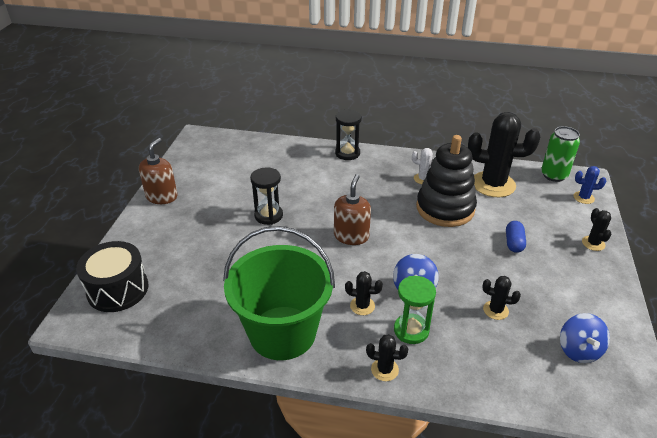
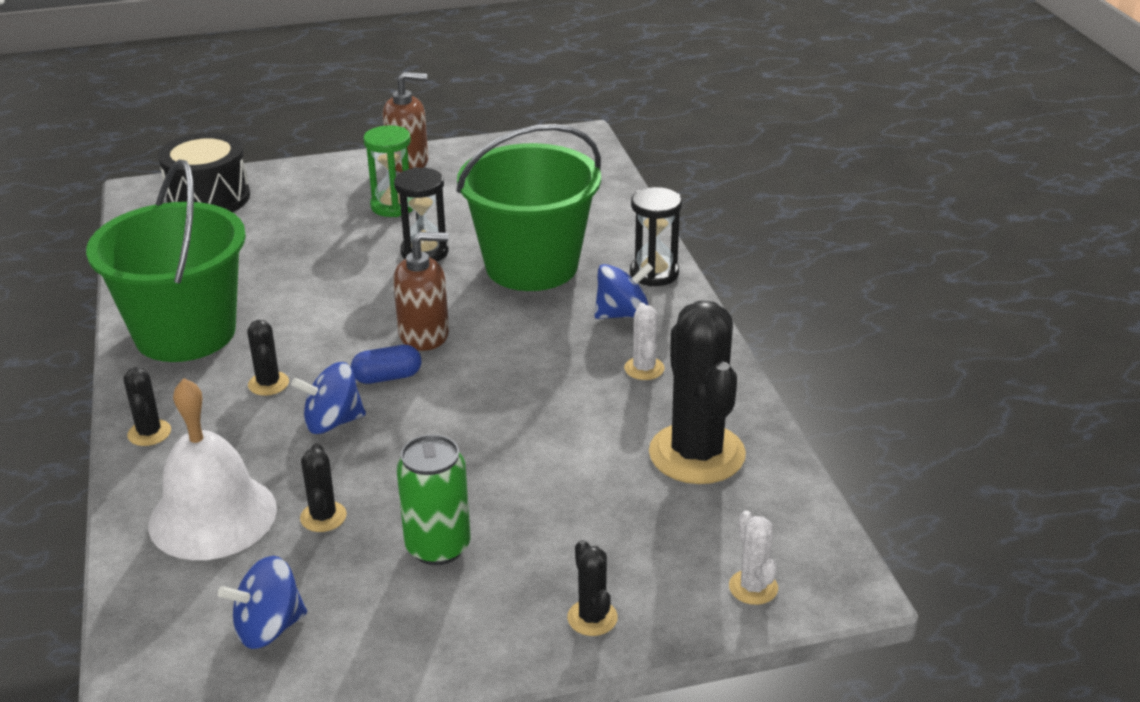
camera: 65 degrees right, 5 degrees down
green hourglass [394,276,436,344] -> green hourglass moved to [364,125,413,217]
black stacking toy [416,135,477,227] -> none
blue capsule [506,221,526,253] -> blue capsule moved to [351,345,421,384]
green can [541,126,580,182] -> green can moved to [397,434,470,565]
blue cactus [573,166,606,204] -> white cactus [729,510,778,605]
black cactus [582,208,611,251] -> black cactus turned 75 degrees counterclockwise [567,540,618,636]
none -> white bell [148,378,277,560]
none -> green bucket [456,124,601,291]
none -> blue spinning top [594,263,654,319]

